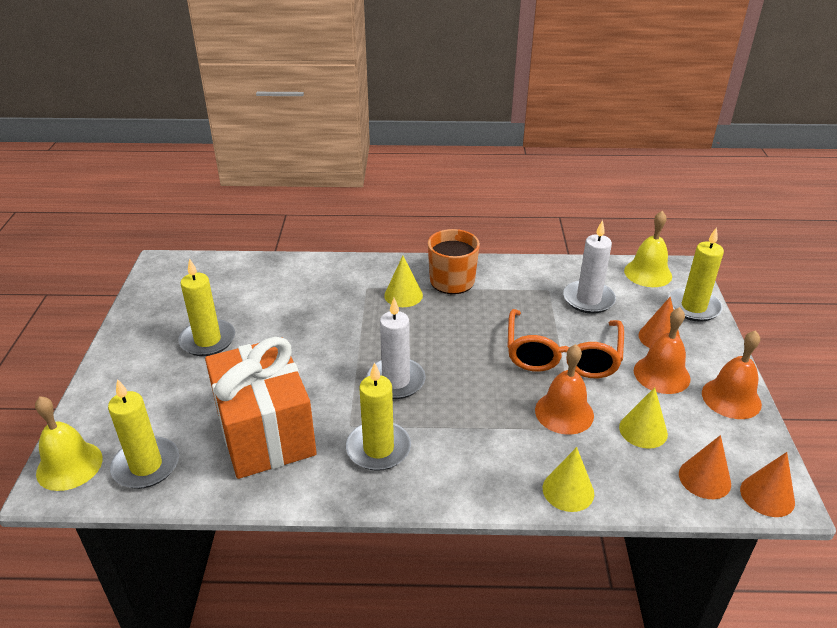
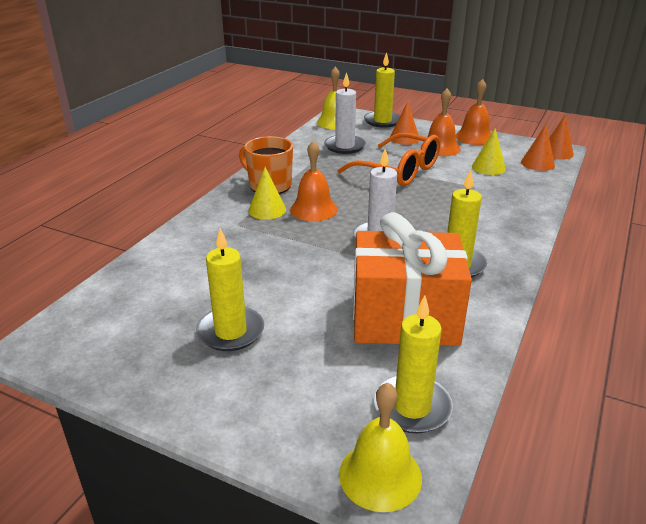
camera: 65 degrees left, 5 degrees down
orange bell [535,344,594,435] -> orange bell moved to [290,141,338,221]
yellow cone [543,447,594,512] -> none

